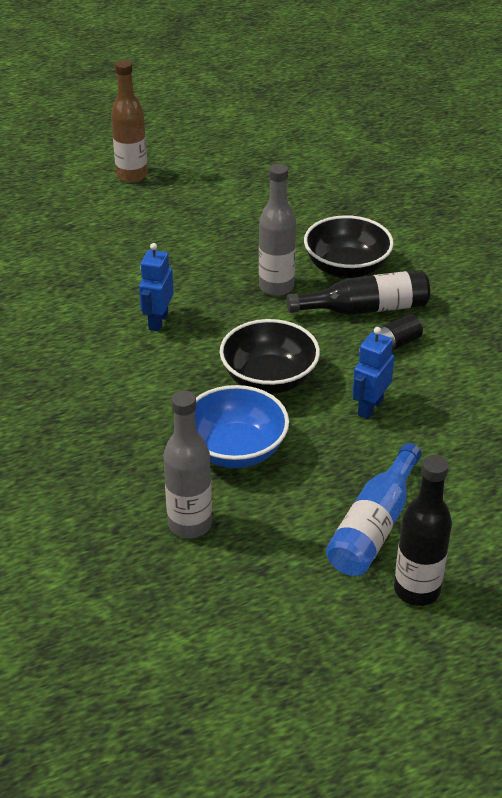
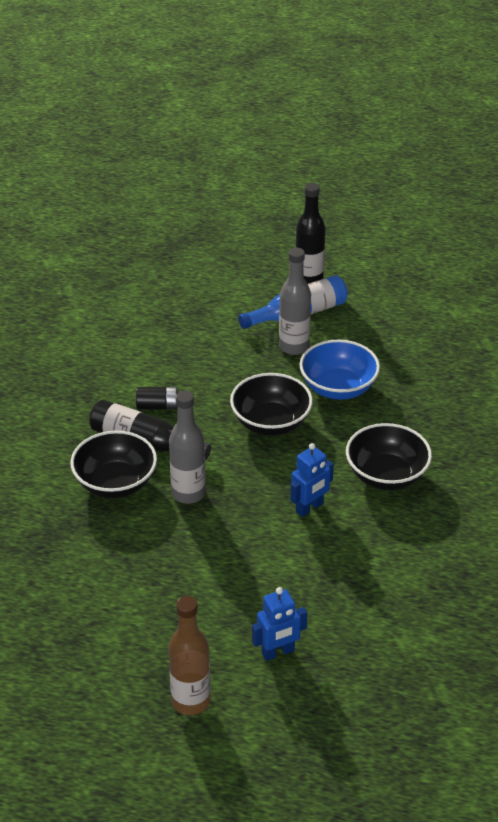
camera: 145 degrees left, 0 degrees up
grey bottle [163,390,212,538] -> grey bottle moved to [279,248,311,355]
blue robot [352,327,395,419] -> blue robot moved to [252,587,307,661]
none -> black bowl [346,423,432,490]

